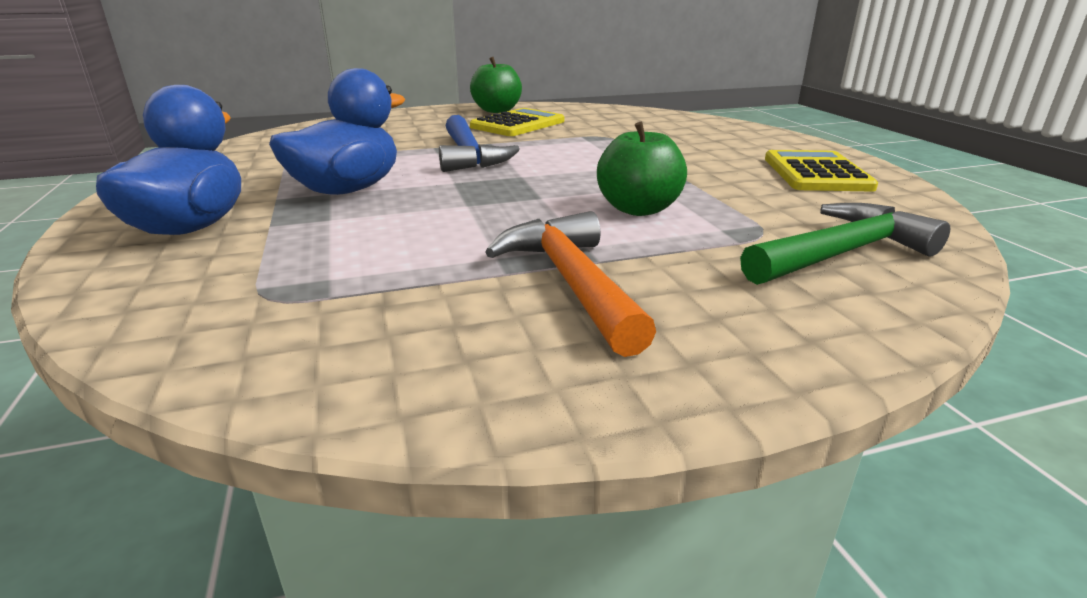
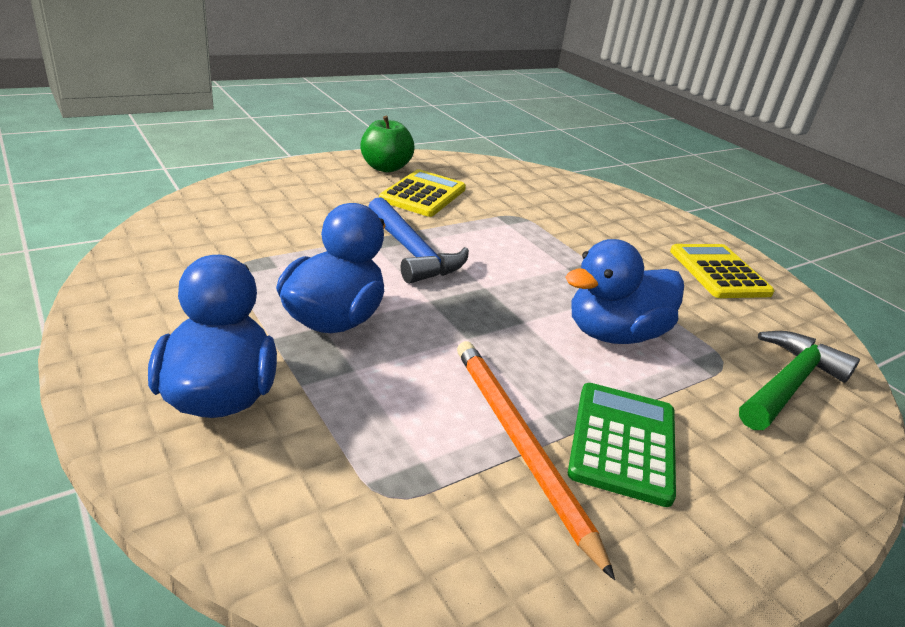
camera: 20 degrees left, 5 degrees up
orange hammer [485,211,656,357] -> green calculator [568,383,676,507]
green apple [597,122,687,216] -> blue duck [566,239,684,344]
none -> orange pencil [457,341,615,580]

